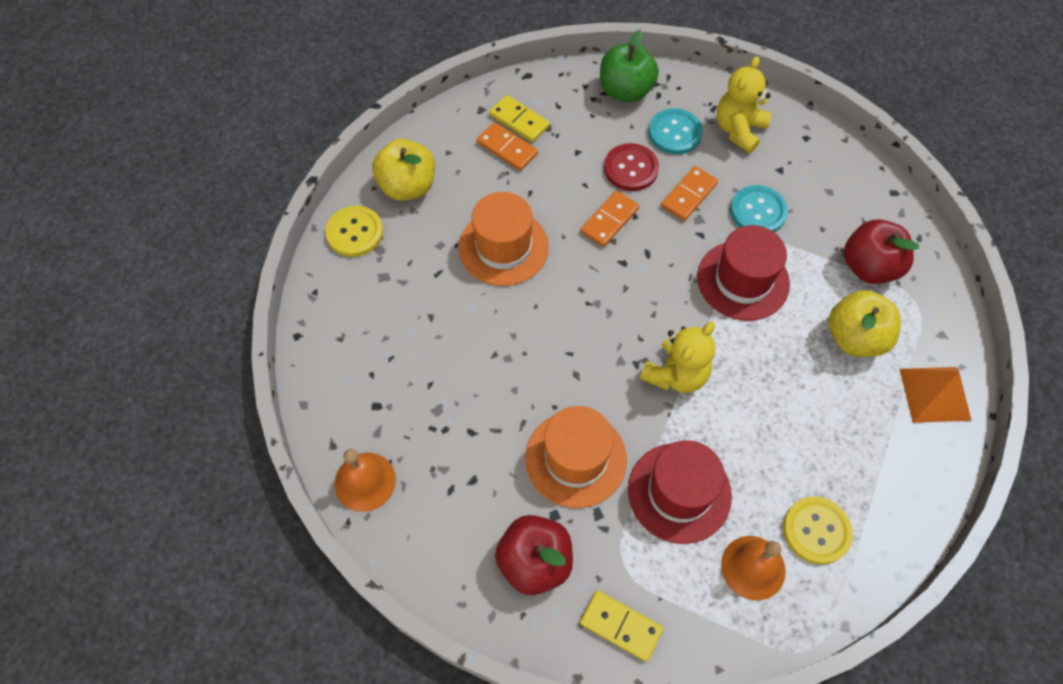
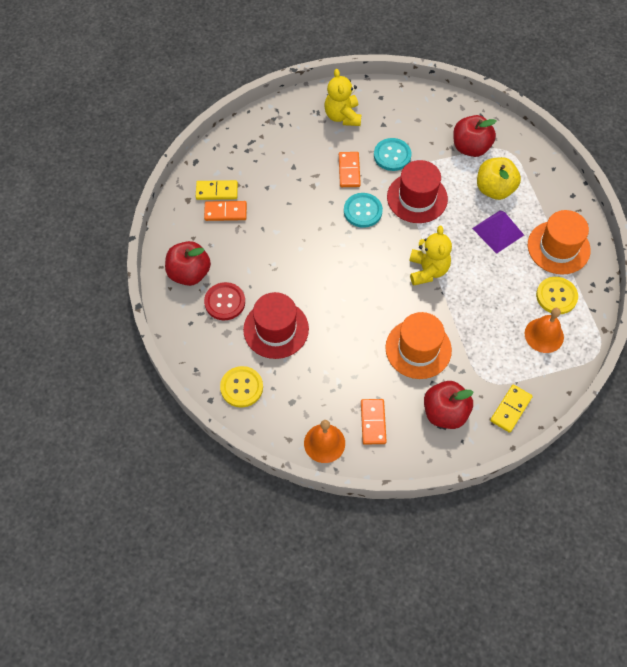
camera: 40 degrees left, 0 degrees up
yellow button [325,206,383,257] -> yellow button moved to [220,366,263,408]
yellow apple [372,139,435,201] -> red apple [165,241,211,286]
orange hat [459,192,549,286] -> orange hat moved to [528,210,591,275]
orange domino [580,190,639,247] -> orange domino moved to [361,399,387,445]
yellow domino [580,591,663,662] -> yellow domino turned 45 degrees counterclockwise [490,384,533,433]
green apple [600,30,659,102] -> none
red button [604,143,659,191] -> red button moved to [204,282,245,320]
red hat [628,440,732,544] -> red hat moved to [243,292,309,359]
turquoise button [649,108,703,154] -> turquoise button moved to [344,193,383,228]
orange pyramid [900,367,972,423] -> none
none -> purple pyramid [472,210,524,254]

